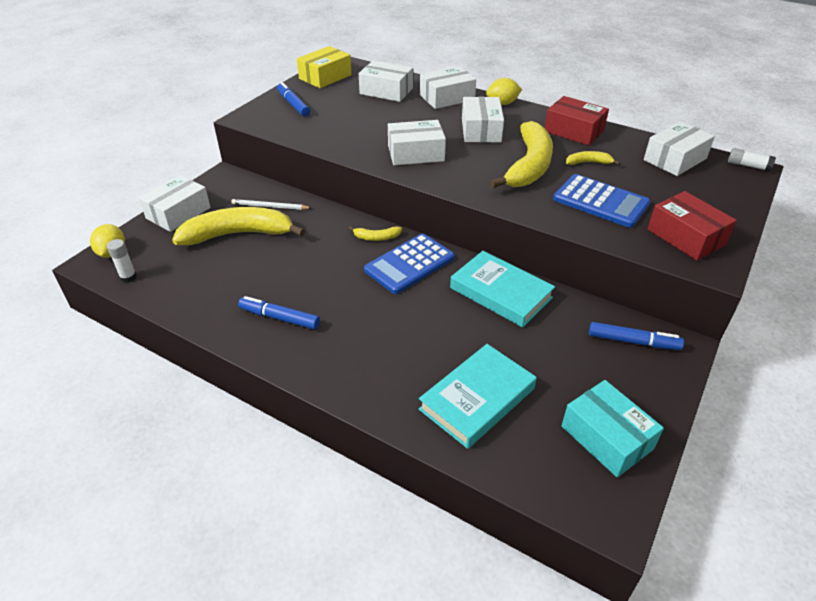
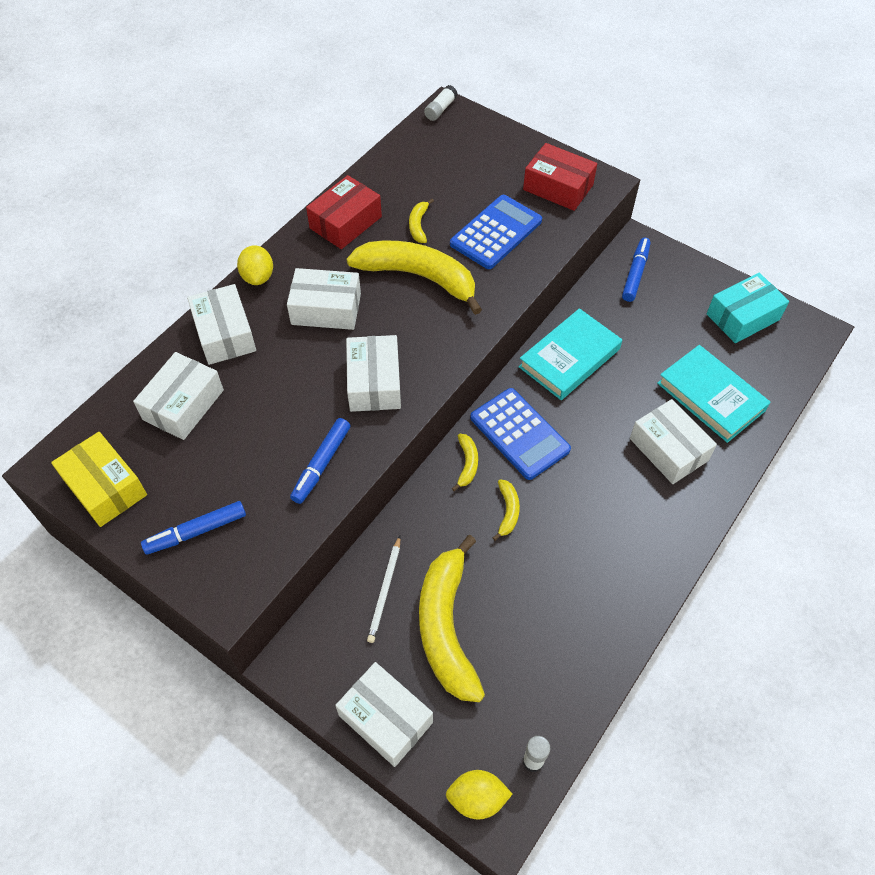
camera: 85 degrees left, 15 degrees up
blue marker [238,296,320,330] -> blue marker moved to [290,418,351,504]
white box [644,121,715,176] -> white box moved to [630,399,717,484]
red box [648,191,737,261] -> red box turned 60 degrees clockwise [523,143,597,211]
none -> yellow banana [493,479,520,541]

